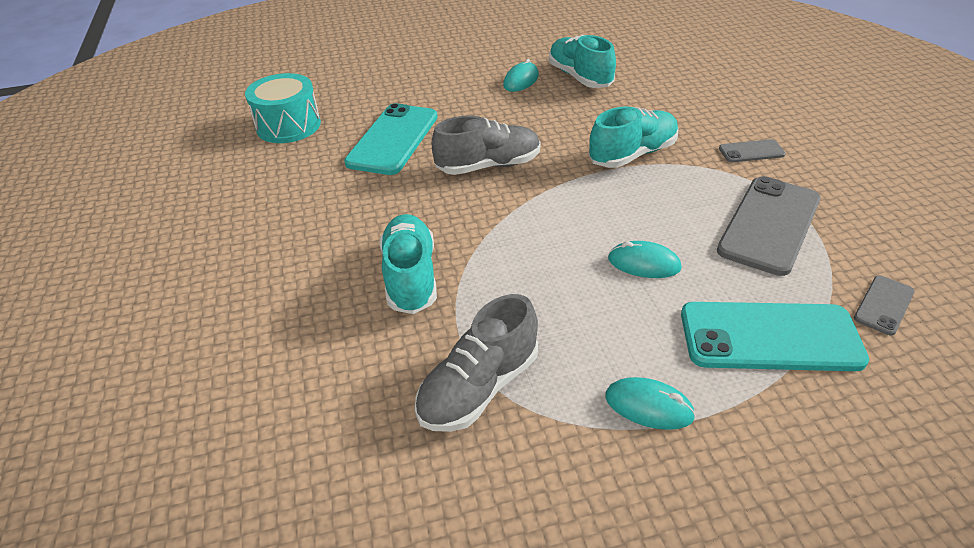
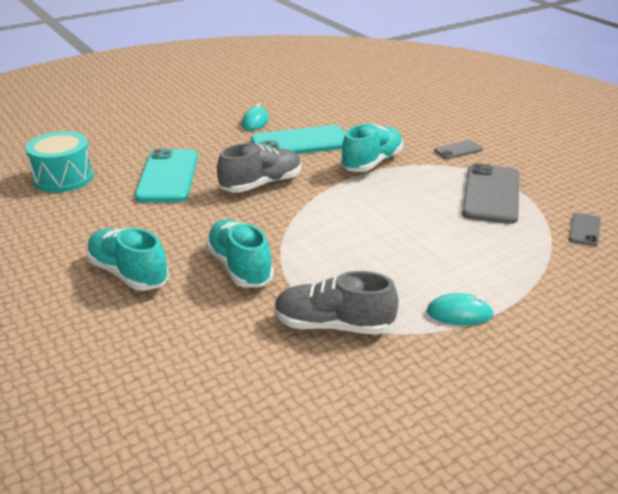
camera: 20 degrees left, 10 degrees down
grey shoe [415,294,538,432] -> grey shoe turned 75 degrees clockwise [274,271,398,335]
turquoise shoe [549,35,616,88] -> turquoise shoe moved to [86,228,169,291]
turquoise mouse [608,241,682,278] -> none
turquoise phone [681,302,869,371] -> turquoise phone moved to [251,125,345,154]

